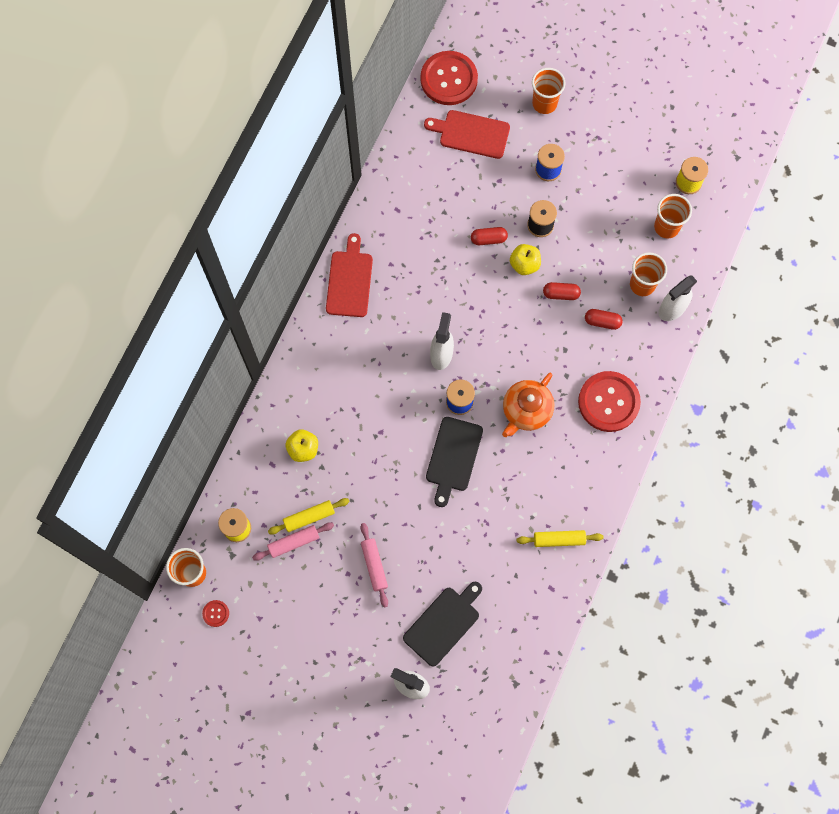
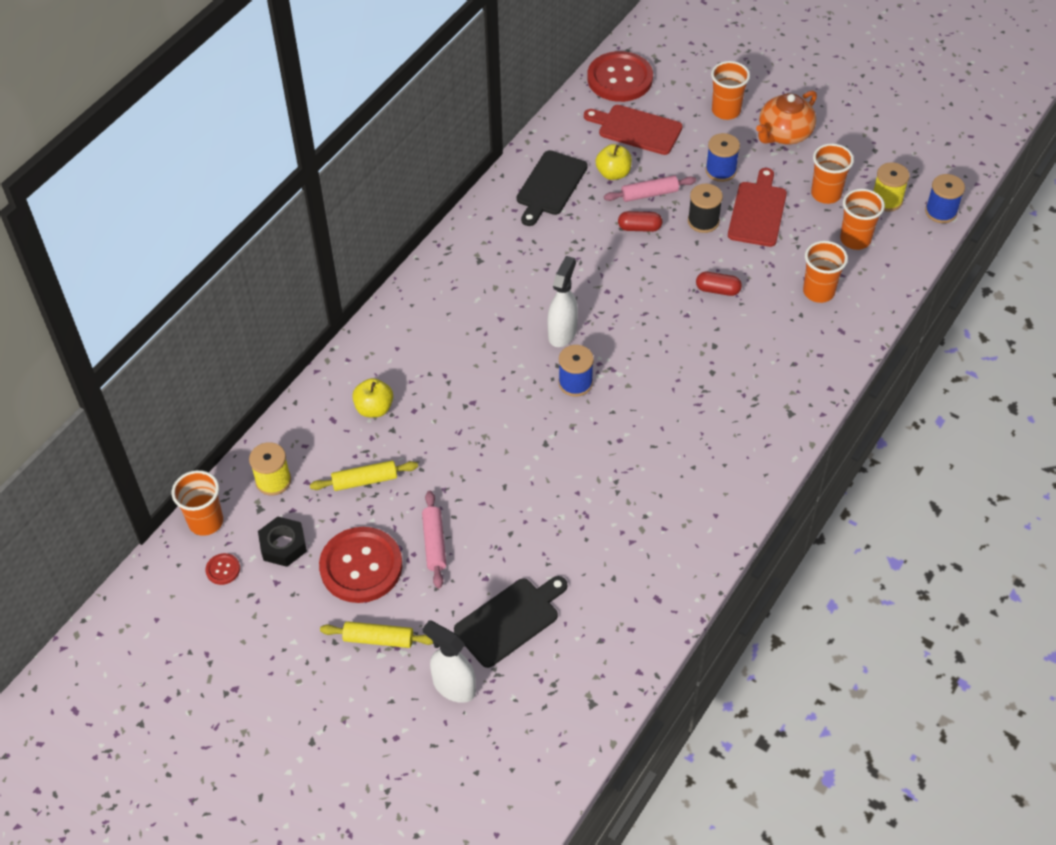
camera: 10 degrees right, 20 degrees down
pink rolling pin [252,522,334,561] -> pink rolling pin moved to [604,175,696,202]
red cutting board [326,233,373,317] -> red cutting board moved to [728,168,787,247]
black cutting board [426,417,483,507] -> black cutting board moved to [516,150,588,226]
orange teapot [502,373,554,437] -> orange teapot moved to [756,90,817,144]
yellow apple [510,244,541,275] -> yellow apple moved to [595,144,632,180]
yellow rolling pin [517,530,604,547] -> yellow rolling pin moved to [320,621,433,648]
red button [578,371,641,432] -> red button moved to [319,527,403,603]
red capsule [585,309,623,330] -> none
white spray bottle [658,276,697,321] -> none
none -> black nut [258,517,307,567]
none -> orange cup [811,143,854,204]
none -> blue spool [925,174,965,223]

